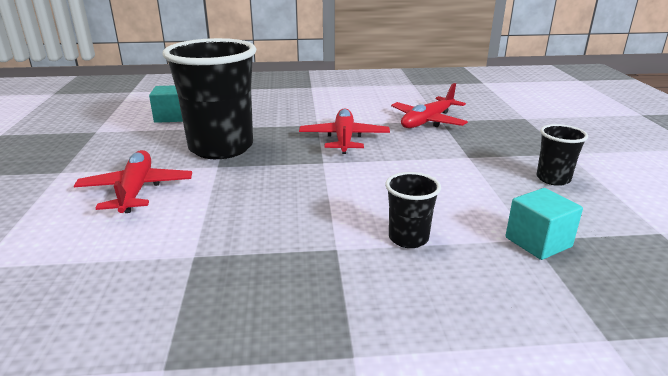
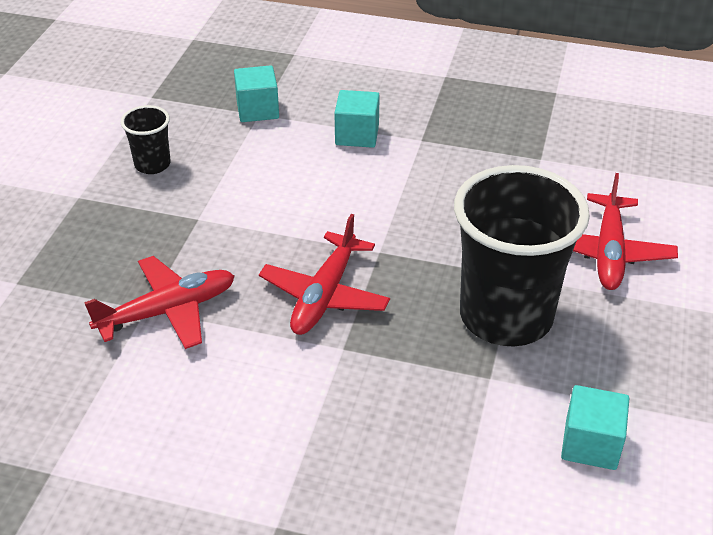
camera: 160 degrees left, 15 degrees up
black cup [385,172,441,248] -> turquoise cube [335,90,380,148]

